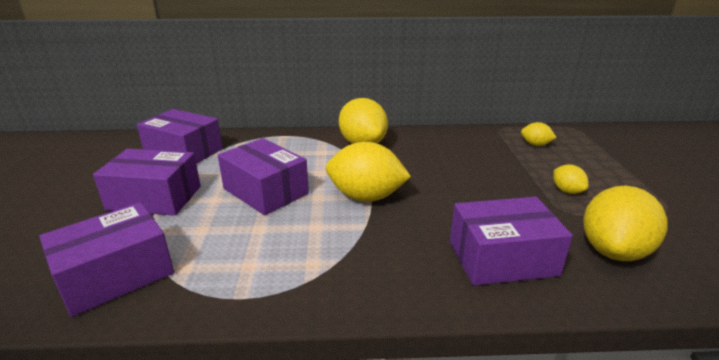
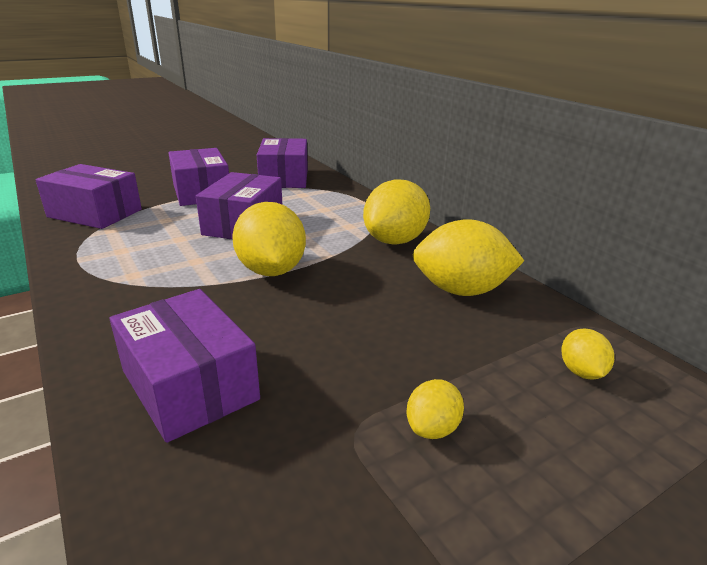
camera: 60 degrees right, 0 degrees up
yellow lemon [583,186,667,261] -> yellow lemon moved to [413,219,524,296]

